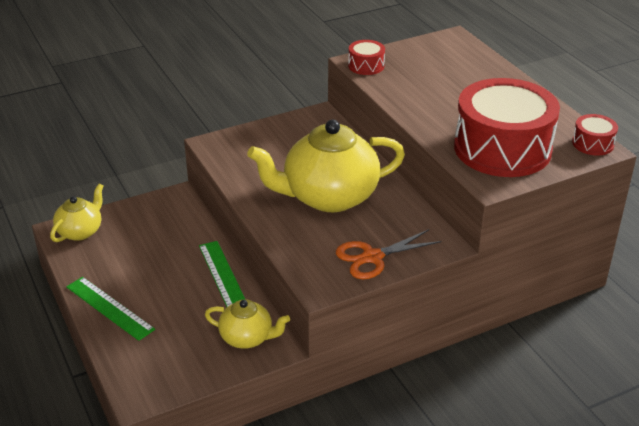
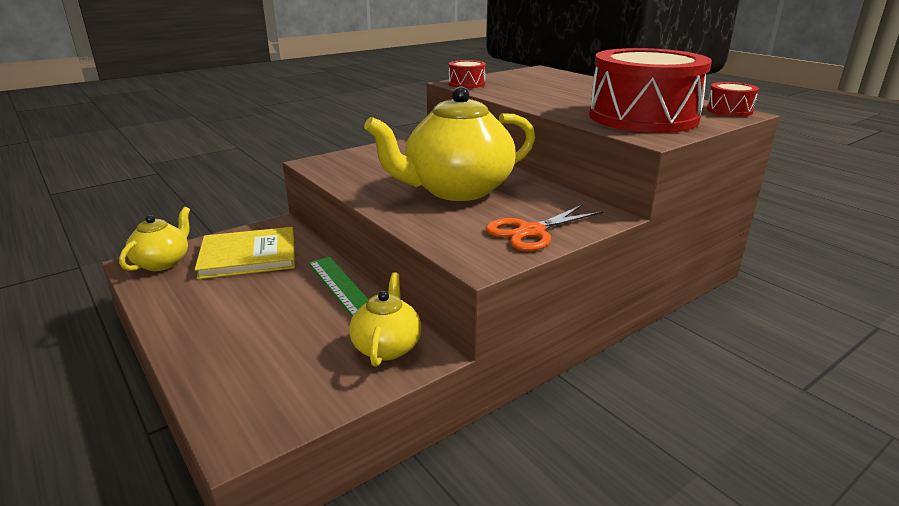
camera: 10 degrees left, 10 degrees down
green ruler [66,277,155,341] -> none
yellow teapot [205,299,290,349] -> yellow teapot turned 90 degrees counterclockwise [349,272,421,367]
none -> yellow book [195,227,295,279]

